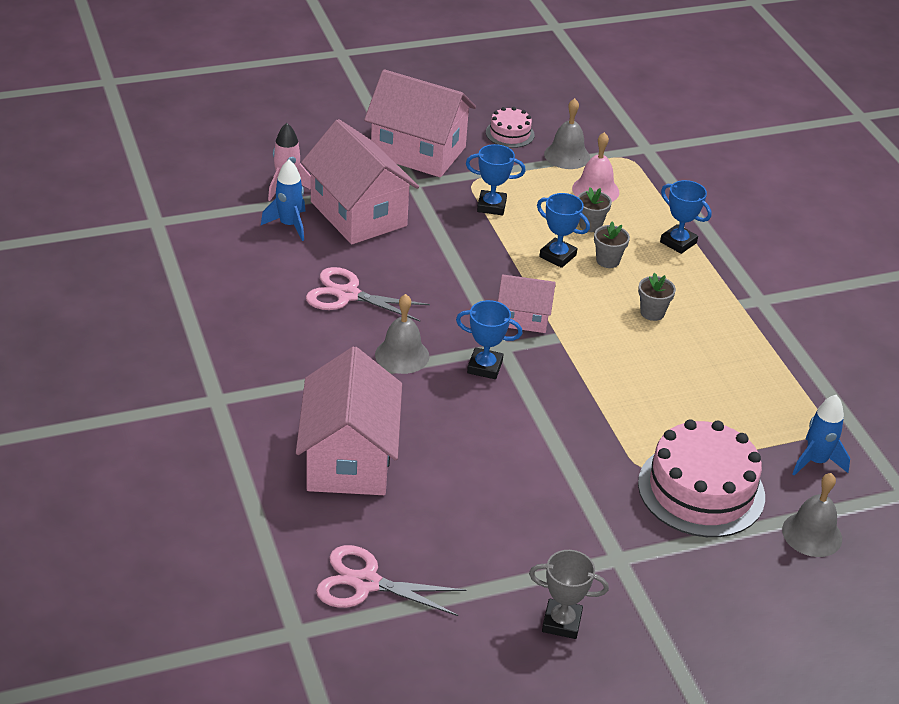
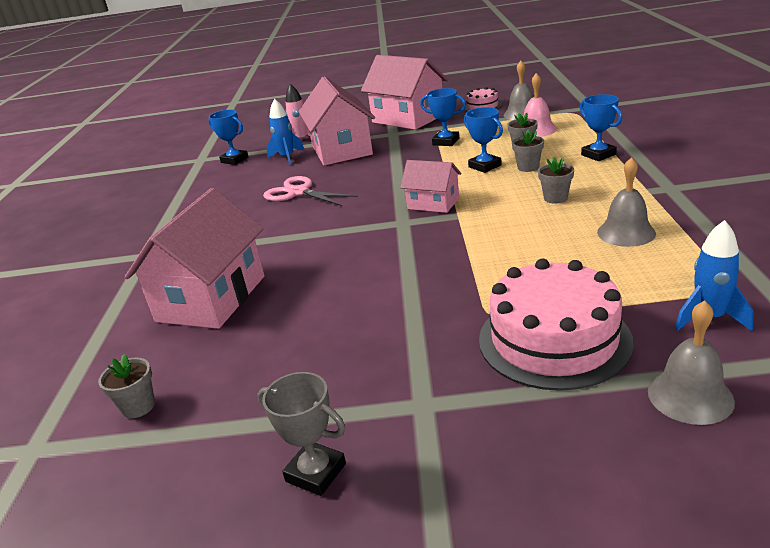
camera: 25 degrees right, 10 degrees down
pink scissors [316,545,466,616] -> grey flower pot [98,354,155,418]
grey bell [375,294,429,374] -> grey bell moved to [597,157,656,247]
blue trophy [456,300,522,379] -> blue trophy moved to [208,110,249,165]

